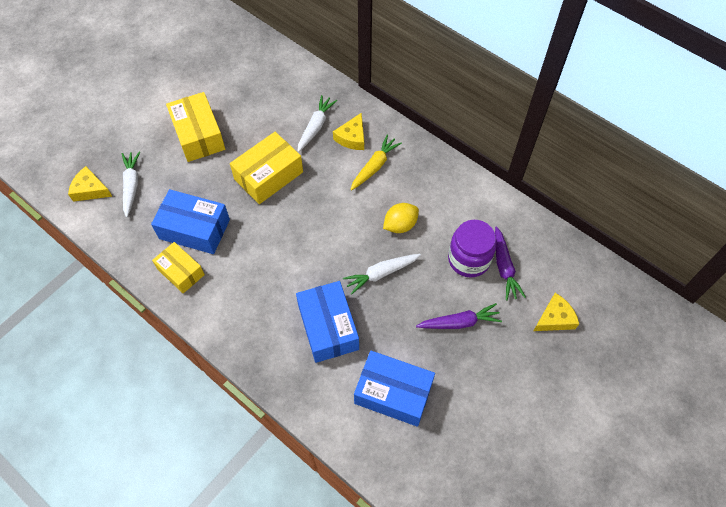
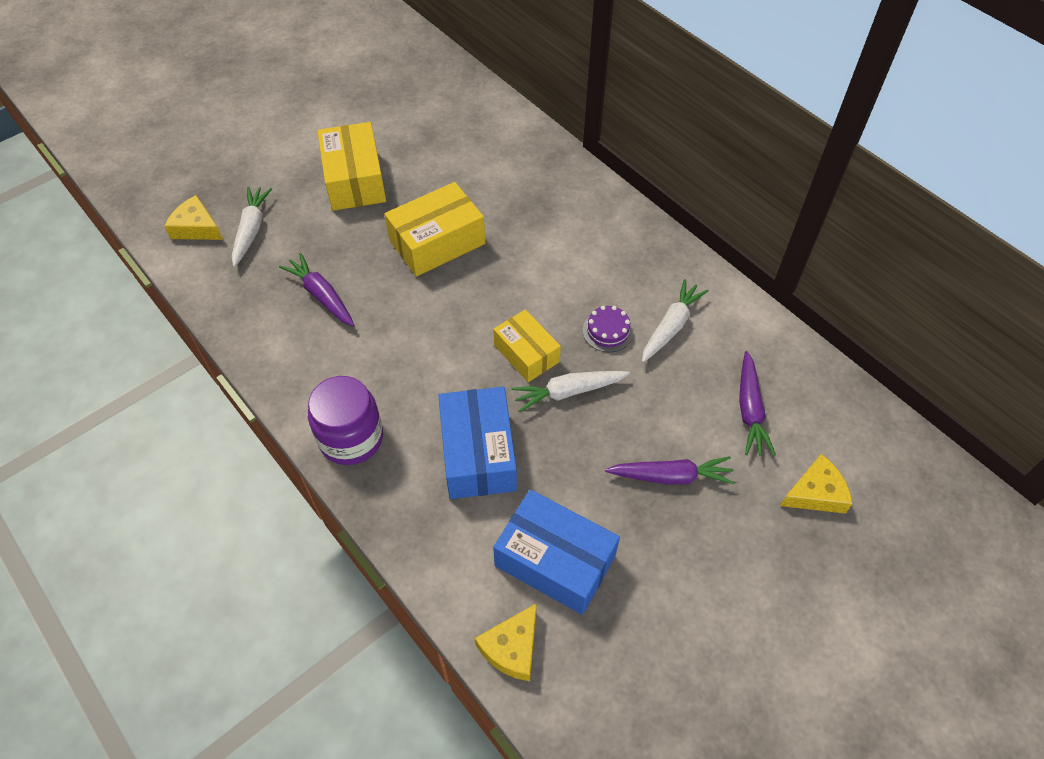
camera: 10 degrees right, 5 degrees down
blue box [151,189,230,254] -> purple carrot [279,253,354,326]
yellow box [152,242,205,294] -> yellow box moved to [493,309,561,382]
white carrot [297,95,337,152] -> white carrot moved to [642,279,709,363]
yellow cheese [333,113,364,150] -> yellow cheese moved to [475,603,537,681]
yellow carrot [350,135,402,191] -> none
yellow lemon [383,203,419,233] -> purple cake [583,306,633,352]
purple jar [448,220,497,278] -> purple jar moved to [308,376,383,465]

